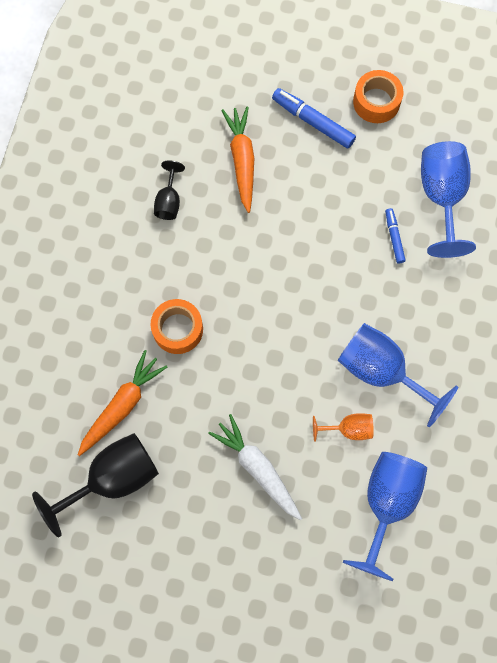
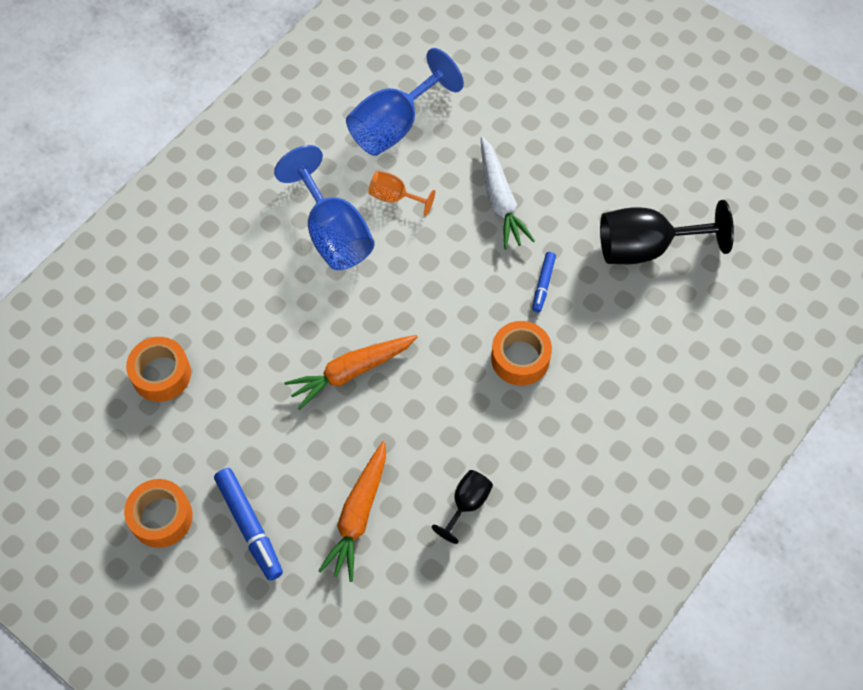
camera: 155 degrees left, 10 degrees down
orange carrot [78,350,167,456] -> orange carrot moved to [284,335,418,410]
blue marker [385,208,406,264] -> blue marker moved to [532,252,556,312]
blue goblet [421,141,476,258] -> orange tape [126,337,191,402]

